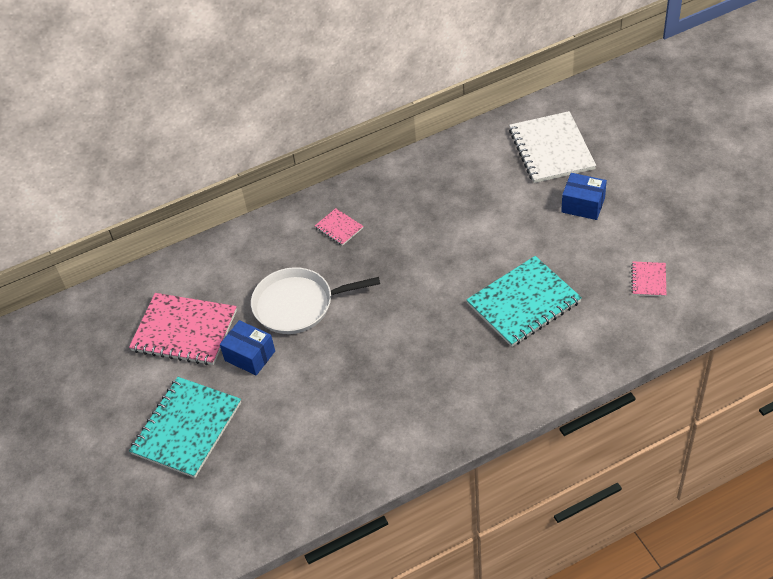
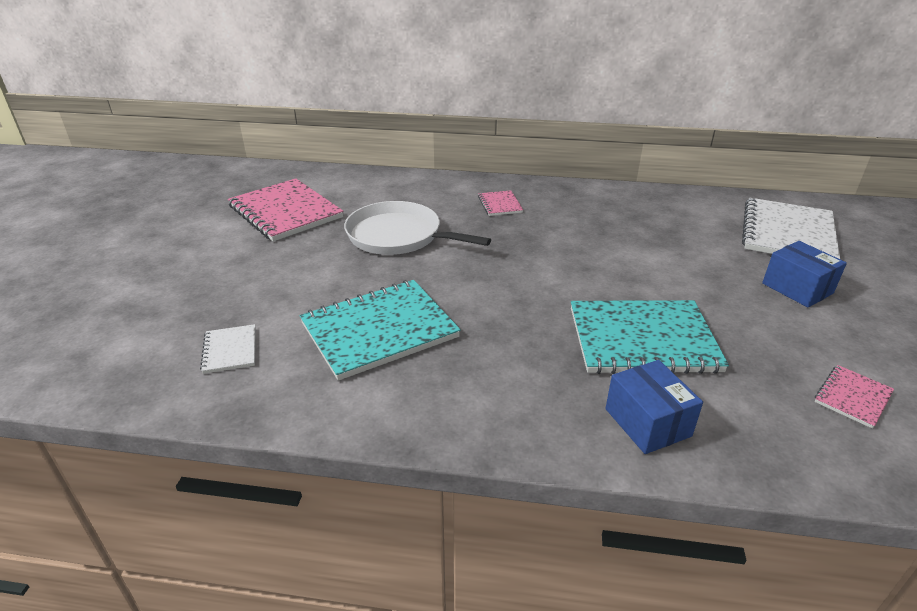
camera: 30 degrees right, 15 degrees down
turquoise notebook [129,377,241,478] -> turquoise notebook moved to [300,280,461,381]
blue box [220,320,275,376] -> blue box moved to [605,360,703,454]
none -> white notebook [200,324,256,374]

